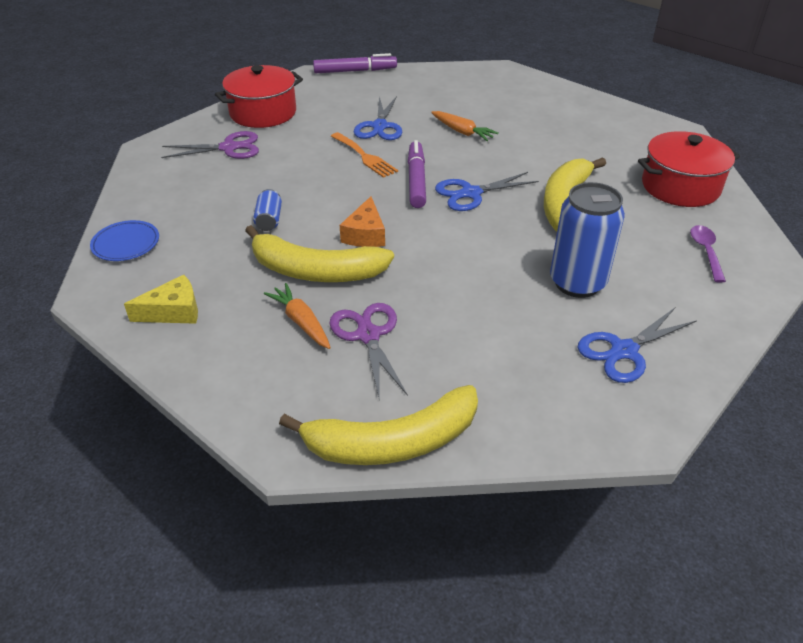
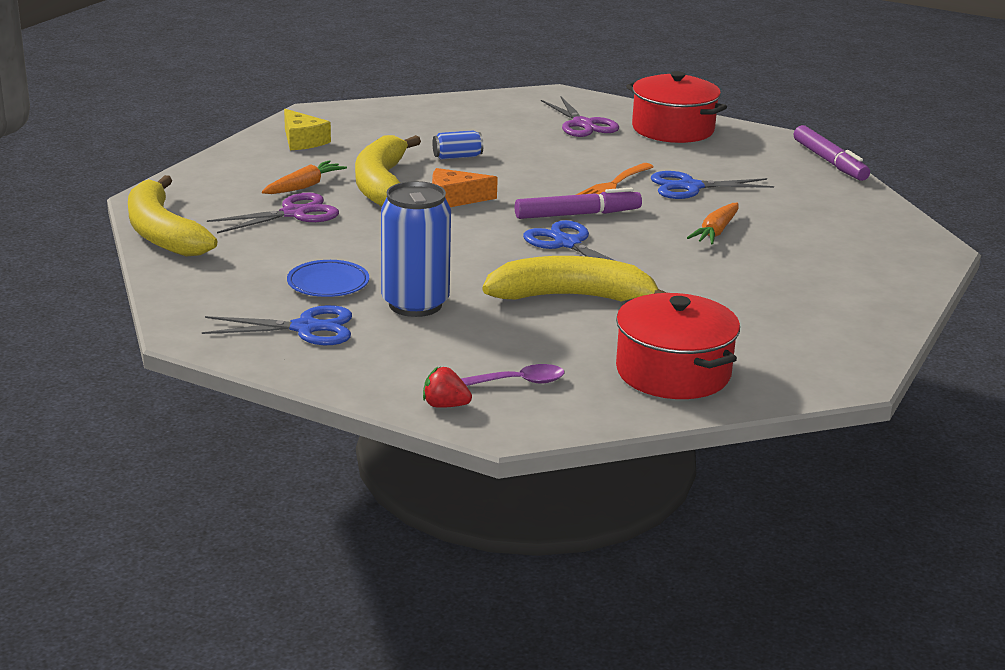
camera: 75 degrees right, 15 degrees down
blue plate [90,220,159,261] -> blue plate moved to [287,260,369,297]
blue scissors [577,308,696,383] -> blue scissors turned 135 degrees clockwise [202,305,352,345]
none -> red strawberry [423,367,472,408]

